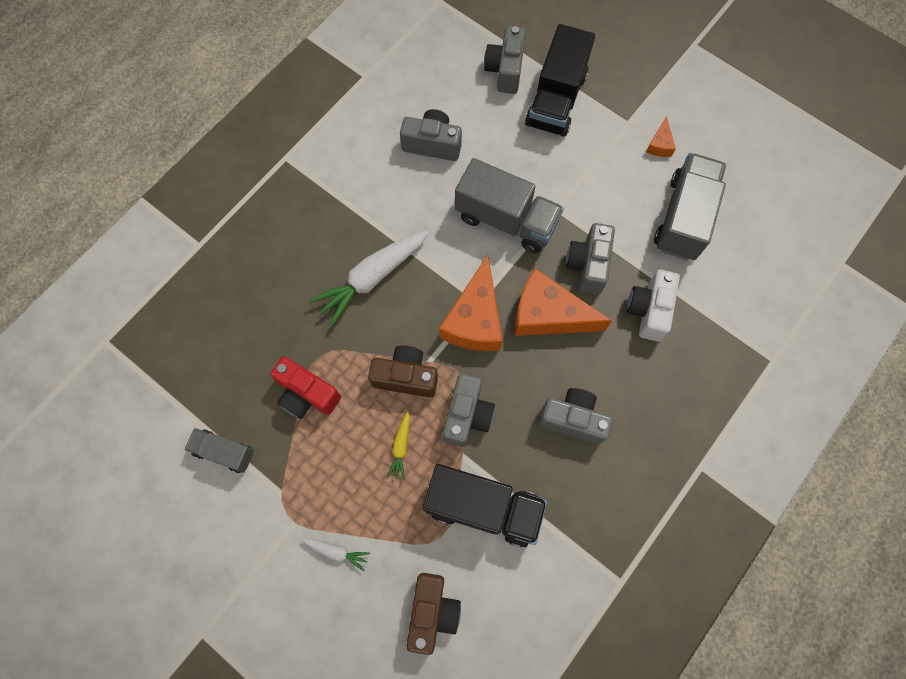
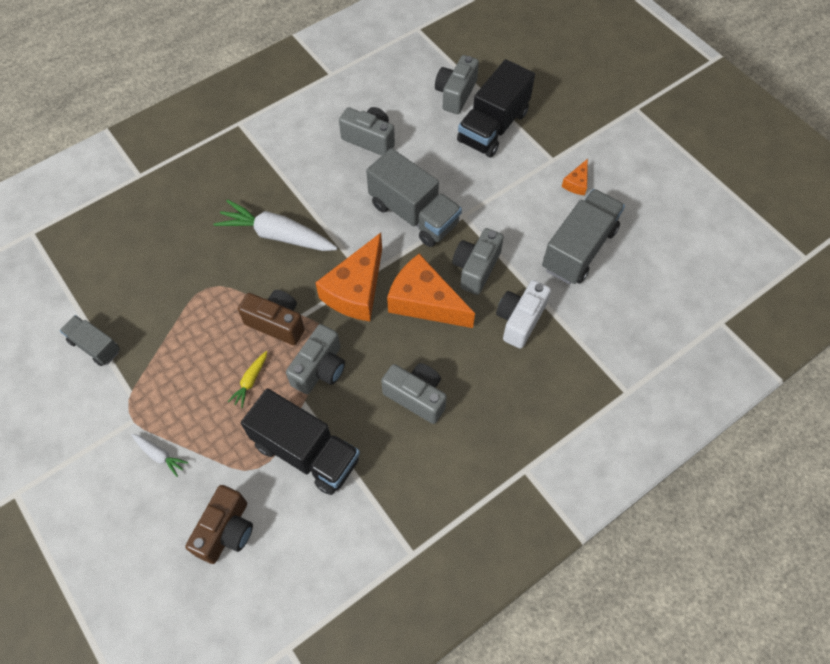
camera: 15 degrees right, 10 degrees down
red camera [270,357,341,419] -> none
white carrot [309,230,429,327] -> white carrot turned 45 degrees clockwise [213,199,338,251]

